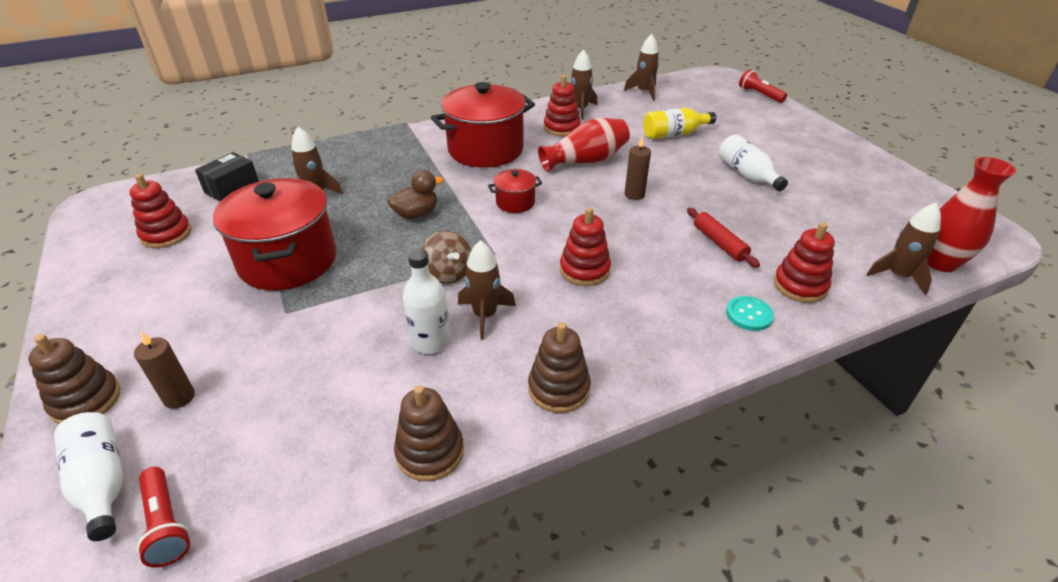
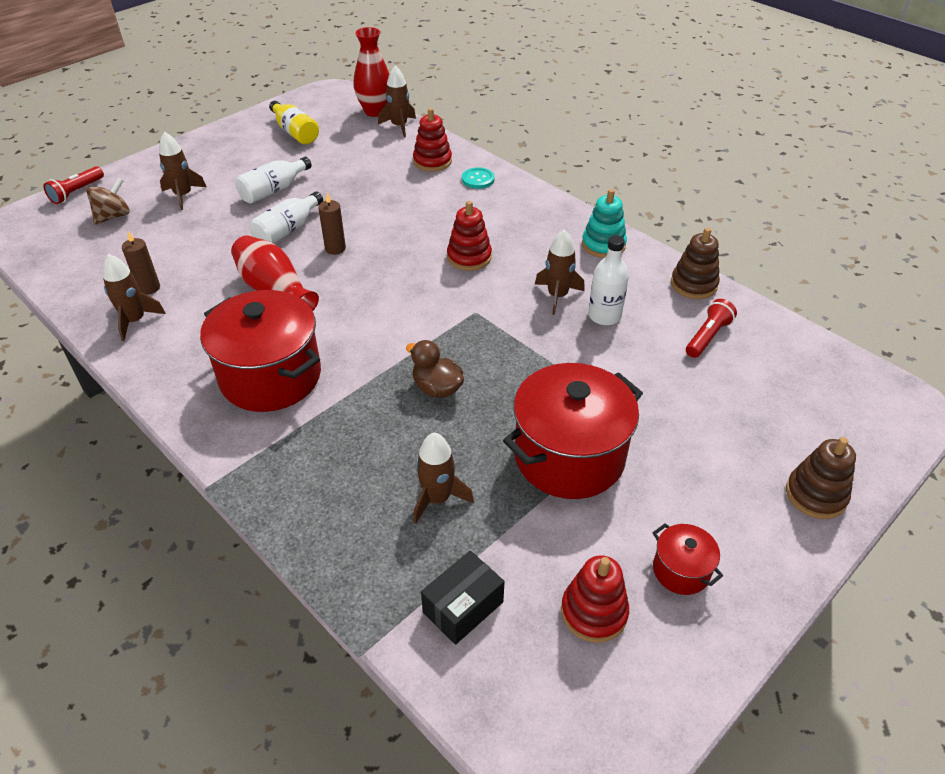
camera: 110 degrees left, 5 degrees up
white bottle [54,412,124,541] -> white bottle moved to [249,192,323,244]
brown candle [134,332,195,409] -> brown candle moved to [122,231,160,295]
red flashlight [137,467,190,567] -> red flashlight moved to [686,299,737,358]
black box [195,152,259,202] -> black box turned 60 degrees counterclockwise [421,551,505,645]
brown spinning top [422,231,471,284] -> brown spinning top moved to [86,178,130,225]
red pot [488,169,542,213] -> red pot moved to [652,523,723,595]
brown stacking toy [528,322,591,413] -> turquoise stacking toy [582,189,627,258]
red stacking toy [544,75,581,136] -> none
brown rocket [624,34,659,101] -> brown rocket moved to [159,132,206,210]
yellow bottle [643,108,716,139] -> yellow bottle moved to [269,101,319,144]
red rolling pin [687,208,760,268] -> none

